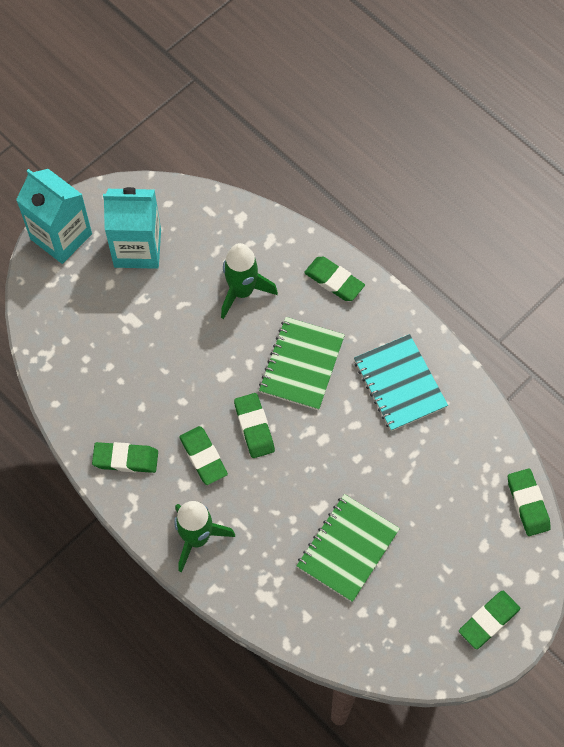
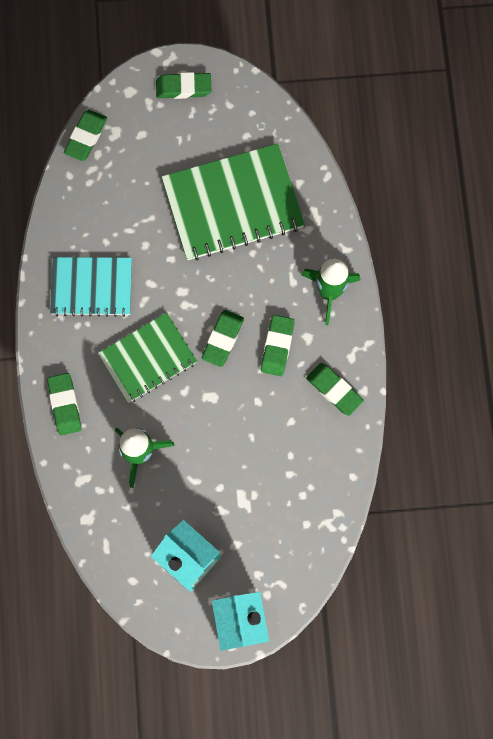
camera: 140 degrees left, 10 degrees up
green notebook [296,494,400,602] -> green notebook [162,143,305,260], size x1.56
turquoise notebook [354,334,448,431] -> turquoise notebook turned 75 degrees clockwise [50,257,132,317]

